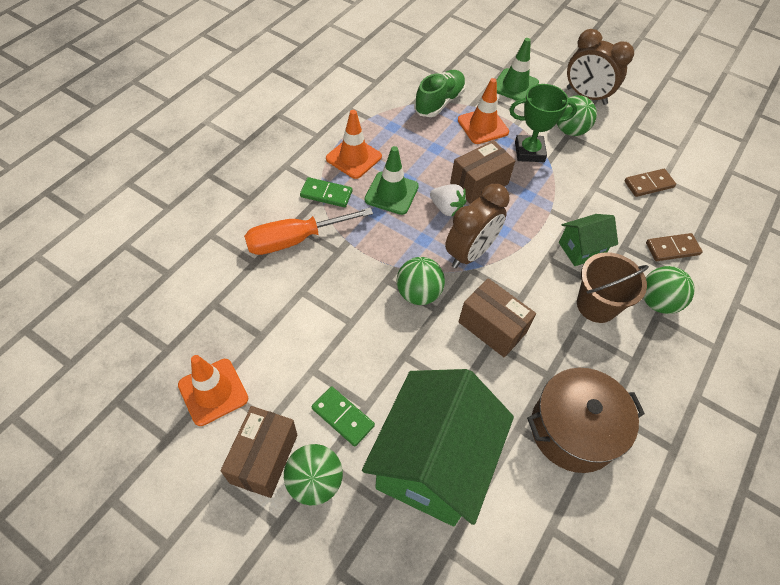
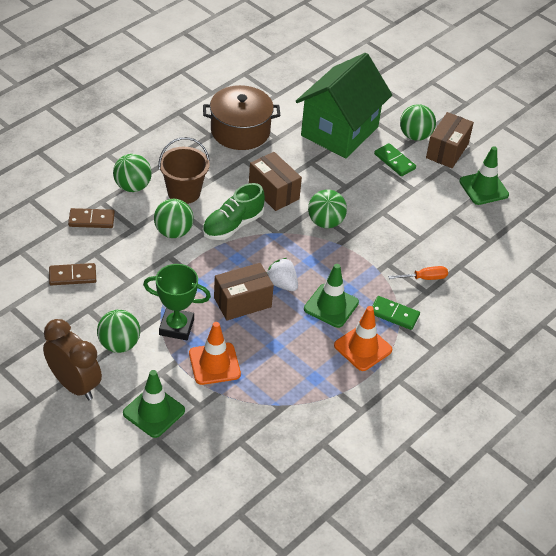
camera: 170 degrees left, 10 degrees down
orange traffic cone [178,355,248,426] -> green traffic cone [459,146,509,205]
orange screwdriver [244,207,373,255] -> orange screwdriver [388,266,448,280], size x0.53
green shoe [414,70,466,117] -> green shoe moved to [202,183,265,240]
brown clock [445,184,510,268] -> none
green house [559,214,618,266] -> green ball [154,199,193,238]

